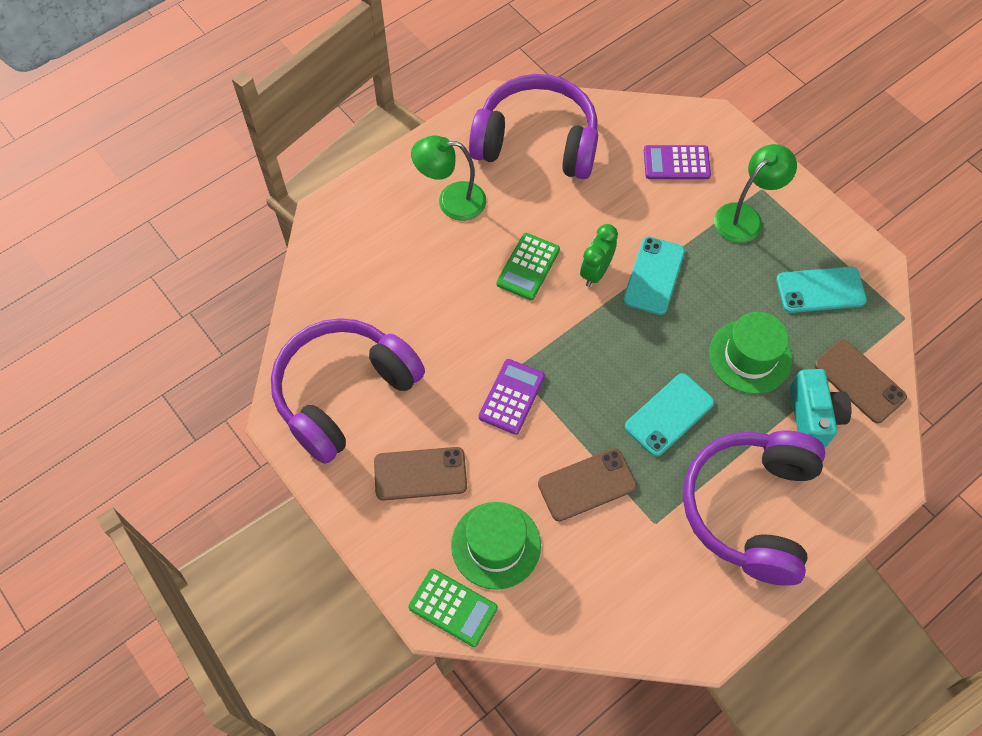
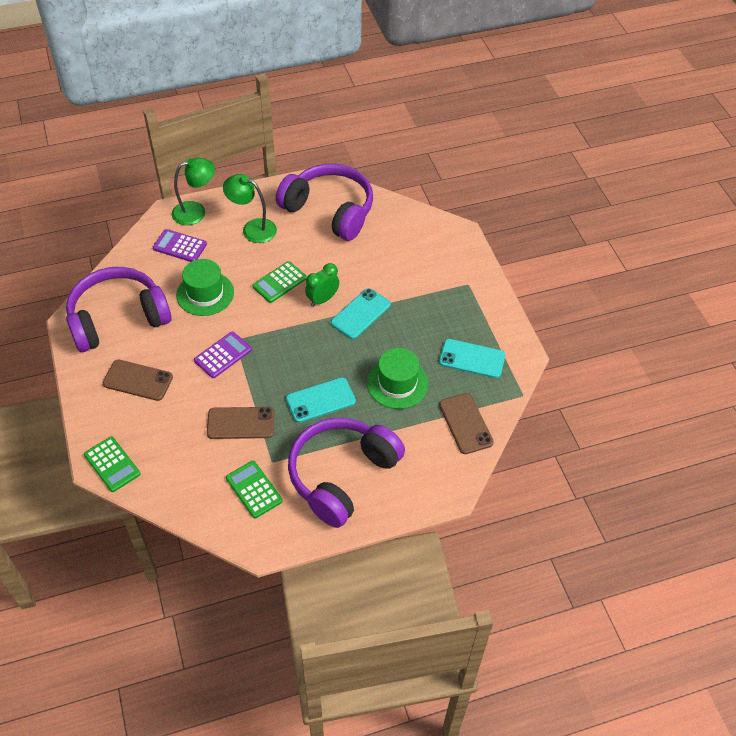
camera: 20 degrees right, 10 degrees down
green hat [451,502,541,590] -> green hat moved to [176,259,234,316]
purple calculator [644,145,711,179] -> purple calculator moved to [153,229,207,262]
green lamp [714,144,797,243] -> green lamp moved to [172,158,215,225]
turquoise camera [790,369,852,447] -> none
none -> green calculator [226,461,283,518]

